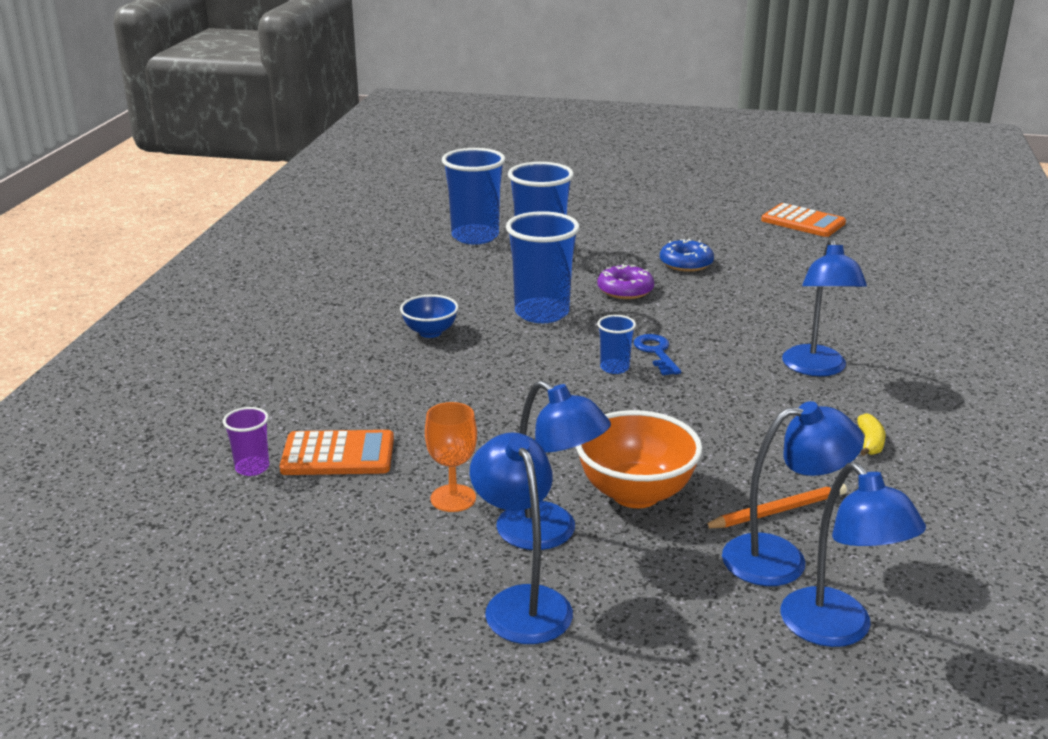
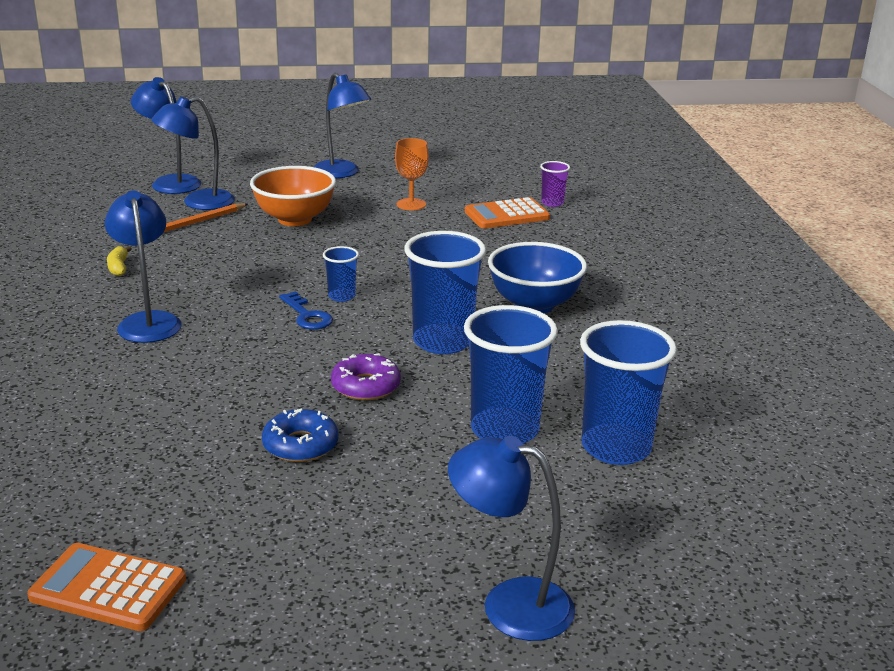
camera: 160 degrees right, 0 degrees up
blue bowl [400,295,459,338] -> blue bowl [488,242,587,314], size x1.68
blue lamp [496,380,611,550] -> blue lamp moved to [448,436,575,641]

